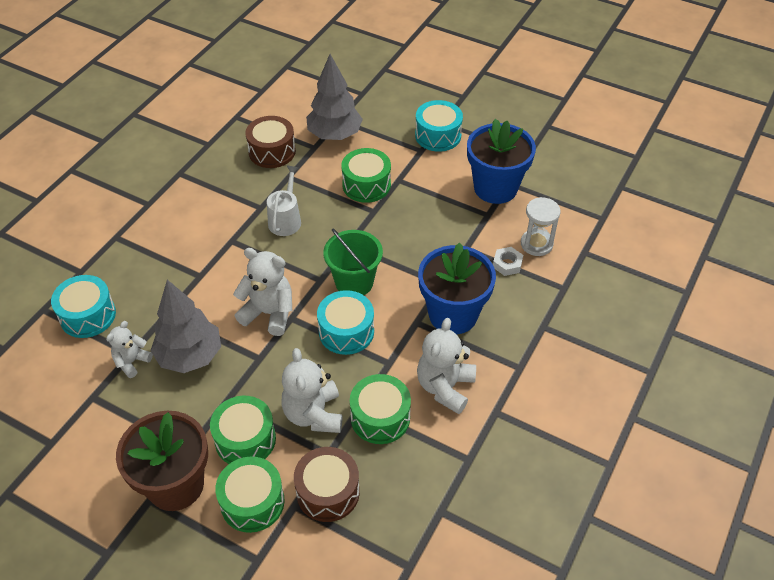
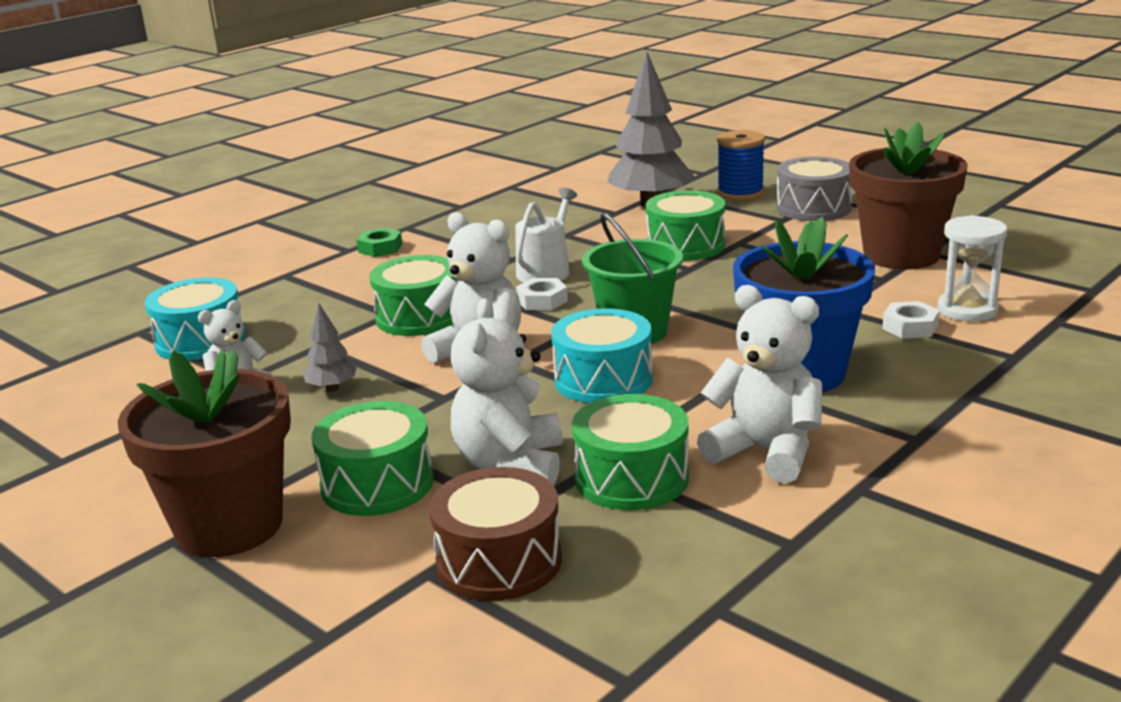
camera: 15 degrees right, 25 degrees down
grey tree [150,280,221,373] -> grey tree [303,303,357,392], size x0.46
green drum [215,457,285,533] -> green drum moved to [369,255,459,336]
brown drum [246,116,296,168] -> none
turquoise drum [415,100,463,152] -> grey drum [776,157,852,221]
white teddy bear [417,318,476,414] -> white teddy bear turned 90 degrees clockwise [697,285,822,483]
blue flower pot [467,119,536,204] -> brown flower pot [849,121,968,269]
none -> green nut [357,227,402,257]
none -> white nut [516,278,568,310]
none -> blue spool [717,130,765,201]

